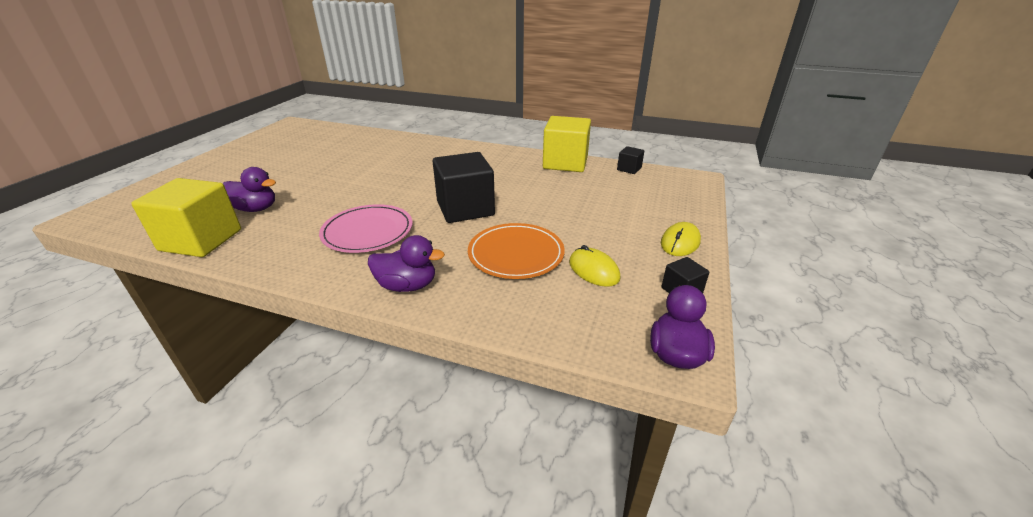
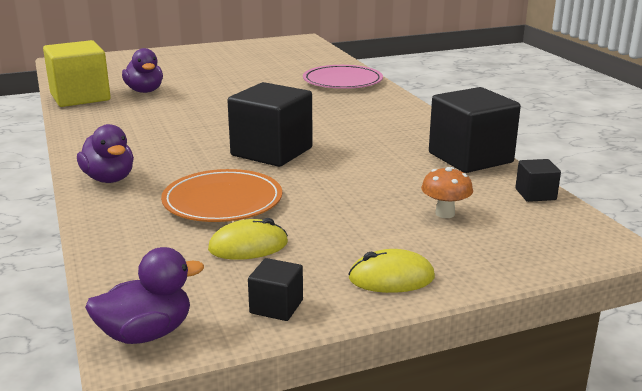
camera: 50 degrees right, 10 degrees down
pink plate [319,204,413,253] -> pink plate moved to [303,65,383,89]
yellow cube [543,116,591,172] -> black cube [429,87,521,173]
yellow mouse [569,245,621,287] -> yellow mouse turned 60 degrees clockwise [208,218,288,260]
none -> orange mushroom [421,167,473,218]

